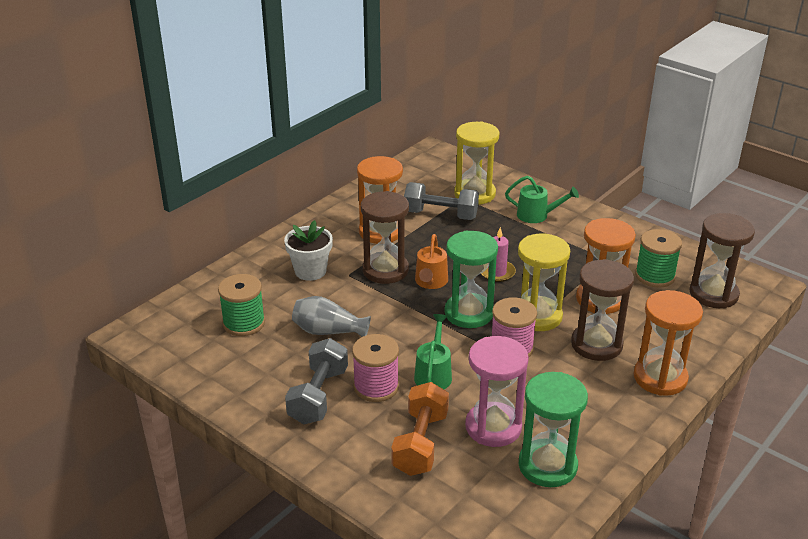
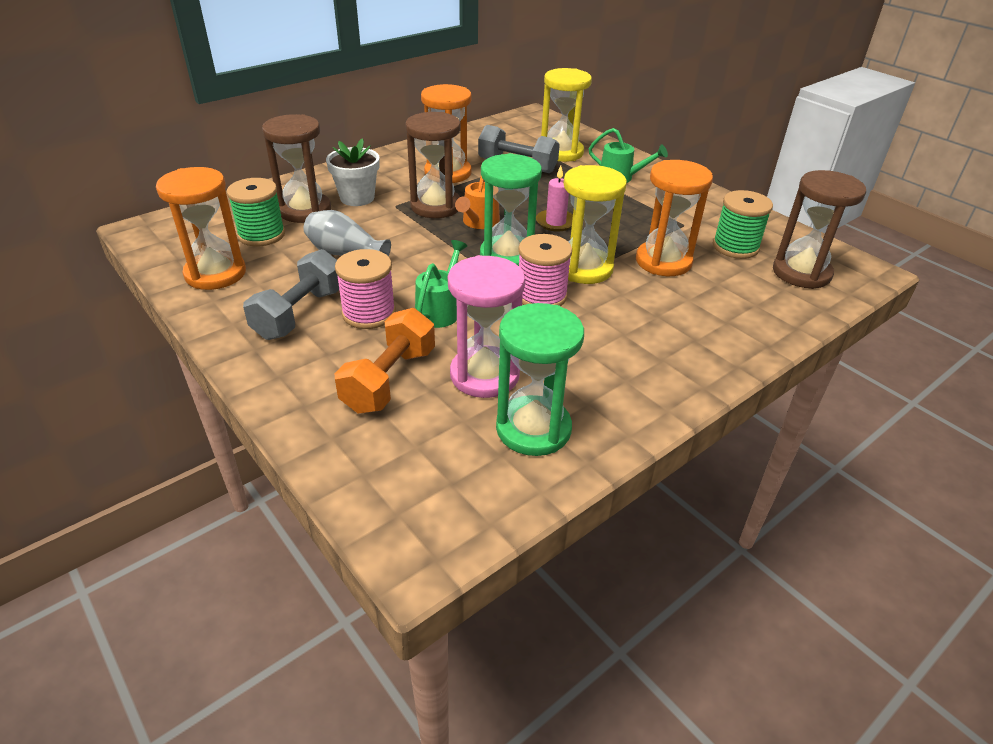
camera: 10 degrees right, 5 degrees up
brown hourglass [571,259,634,361] -> brown hourglass moved to [262,114,331,223]
orange hourglass [634,290,703,396] -> orange hourglass moved to [156,167,246,290]

